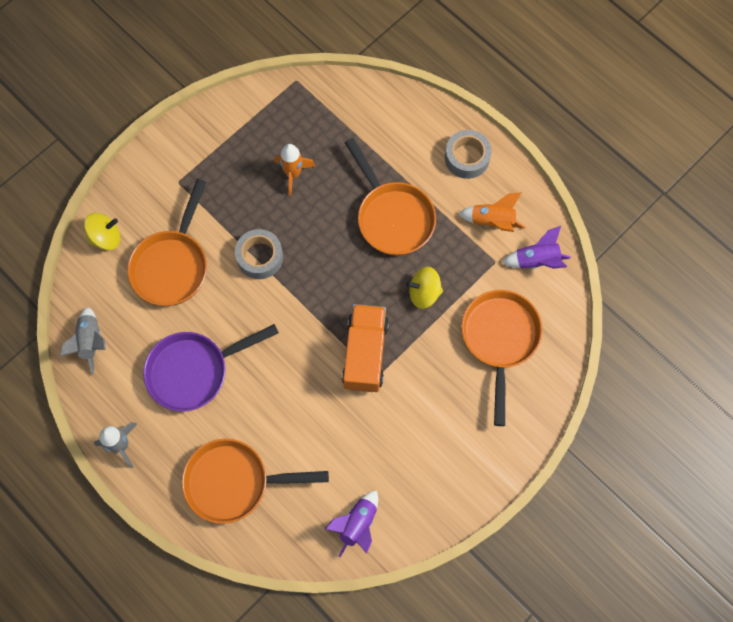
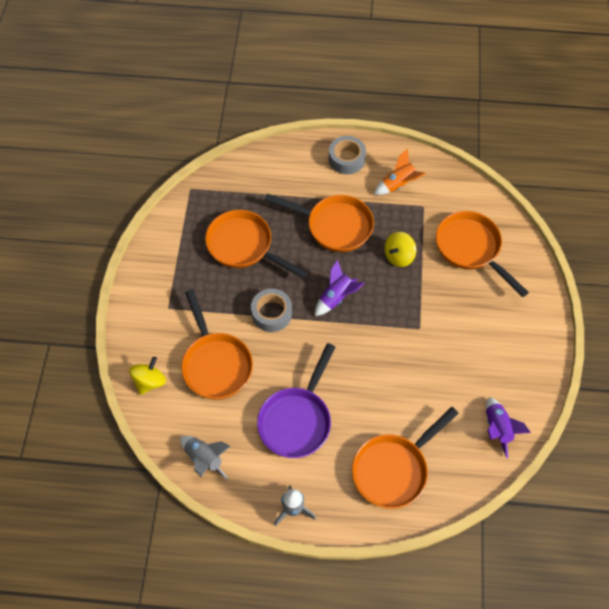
camera: 40 degrees left, 10 degrees down
orange rocket [274,144,316,196] -> orange pan [205,210,308,279]
orange truck [342,304,389,392] -> none
purple rocket [501,226,571,269] -> purple rocket moved to [315,260,365,316]

